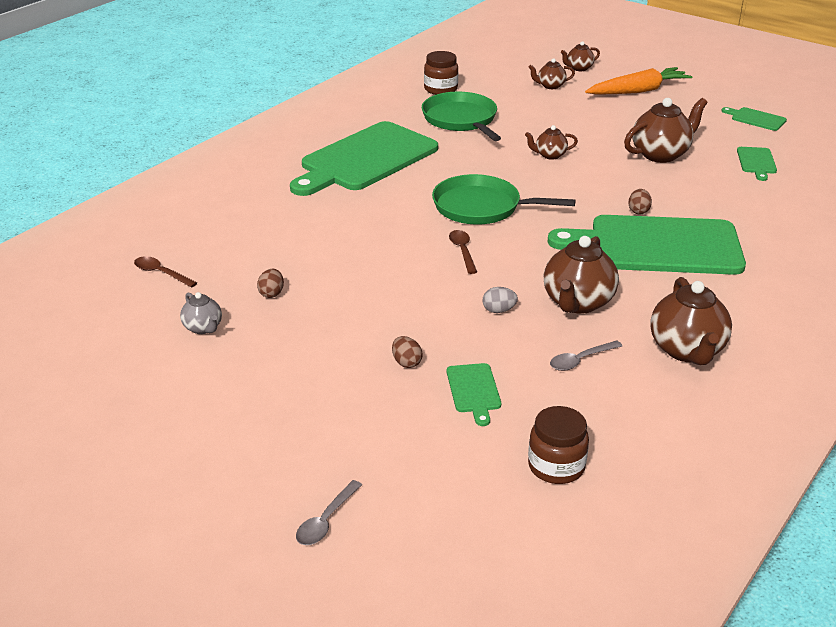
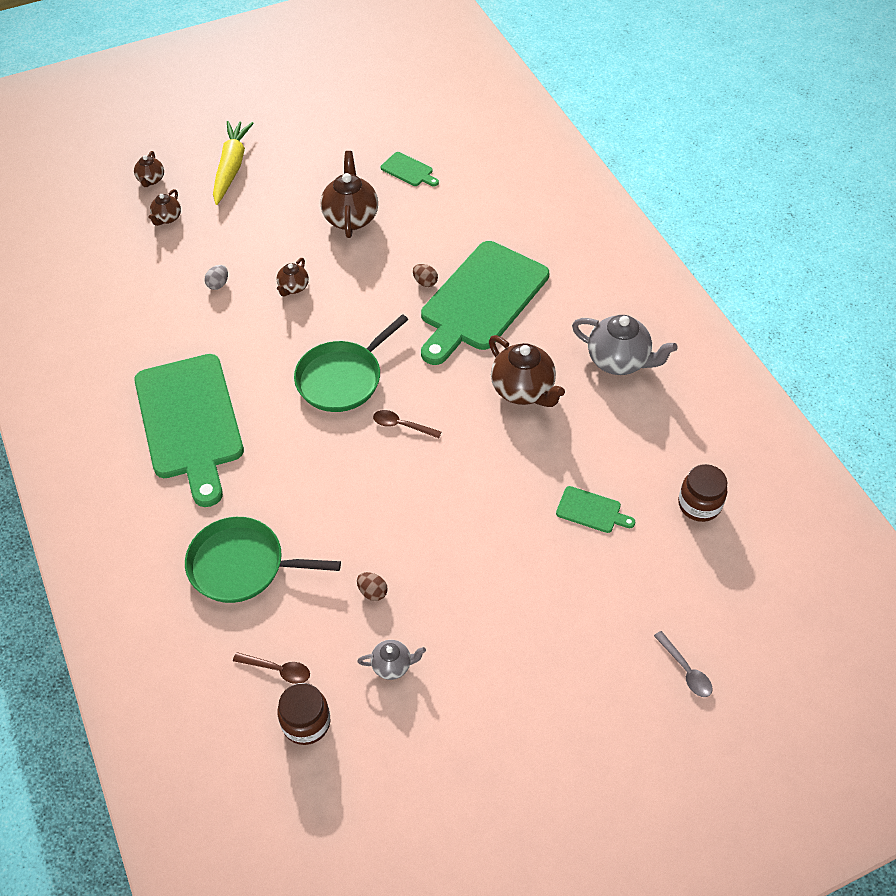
camera: 60 degrees left, 20 degrees up
brown spoon [134,256,197,288] -> brown spoon turned 135 degrees counterclockwise [233,652,310,684]
brown egg [392,336,422,368] -> none
green pan [422,92,501,141] -> green pan moved to [185,517,341,603]
brown jar [424,51,458,95] -> brown jar moved to [277,683,331,745]
grey egg [483,287,518,313] -> grey egg moved to [205,265,228,290]
grey spoon [550,340,622,371] -> none
orange carrot [585,67,693,95] -> yellow carrot [213,121,254,205]
brown teapot [650,277,732,365] -> grey teapot [572,315,677,375]
green cutting board [721,107,787,131] -> none

